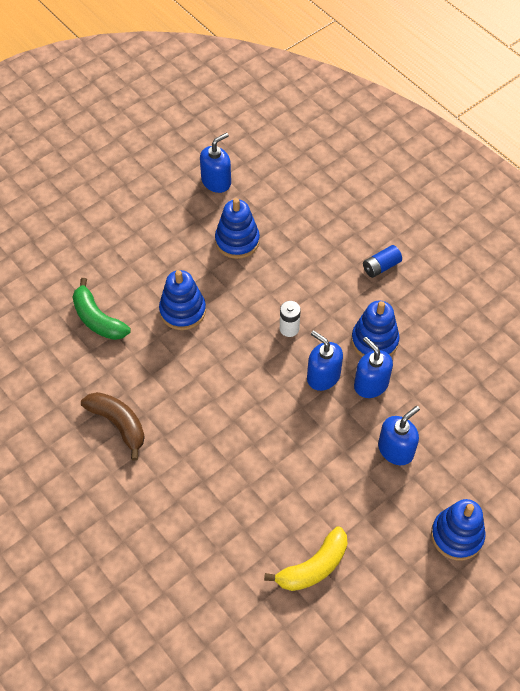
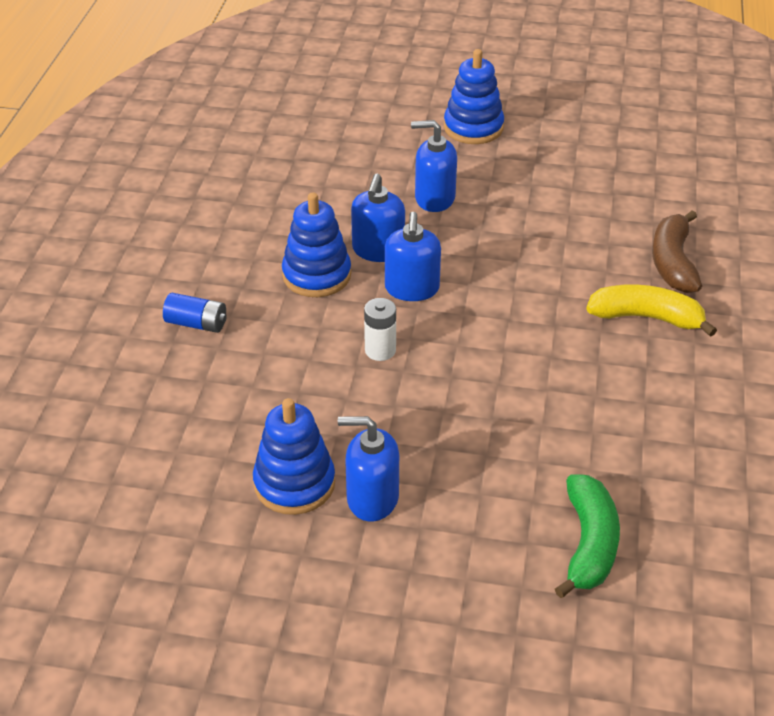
camera: 130 degrees left, 15 degrees down
brown banana [81,392,145,461] -> brown banana moved to [652,210,702,293]
blue stacking toy [159,270,206,330] -> none
blue soap dispenser [200,132,231,193] -> blue soap dispenser moved to [338,416,399,521]
yellow banana [264,526,348,591] -> yellow banana moved to [586,284,717,337]

